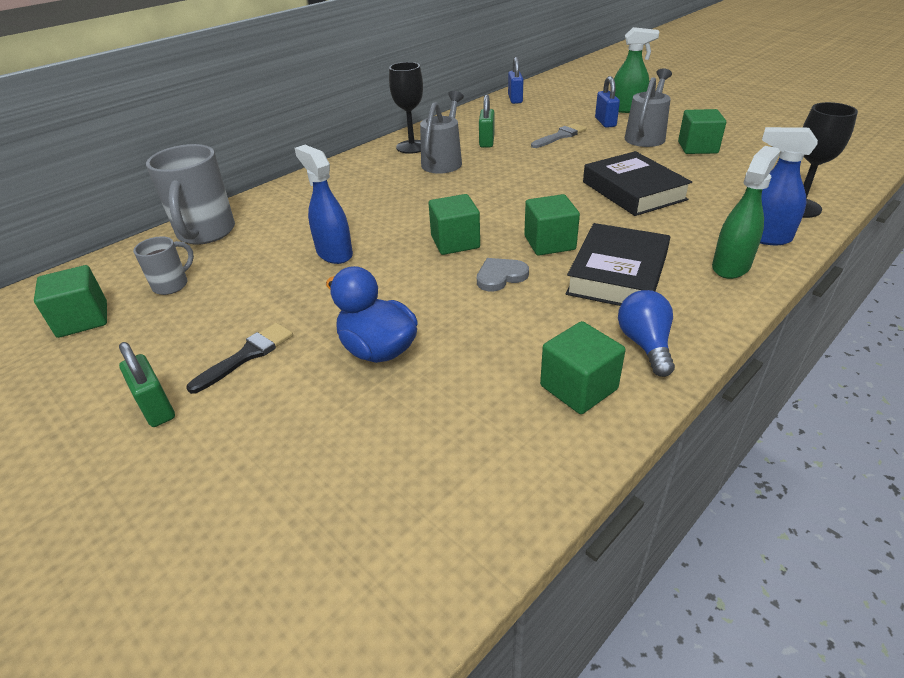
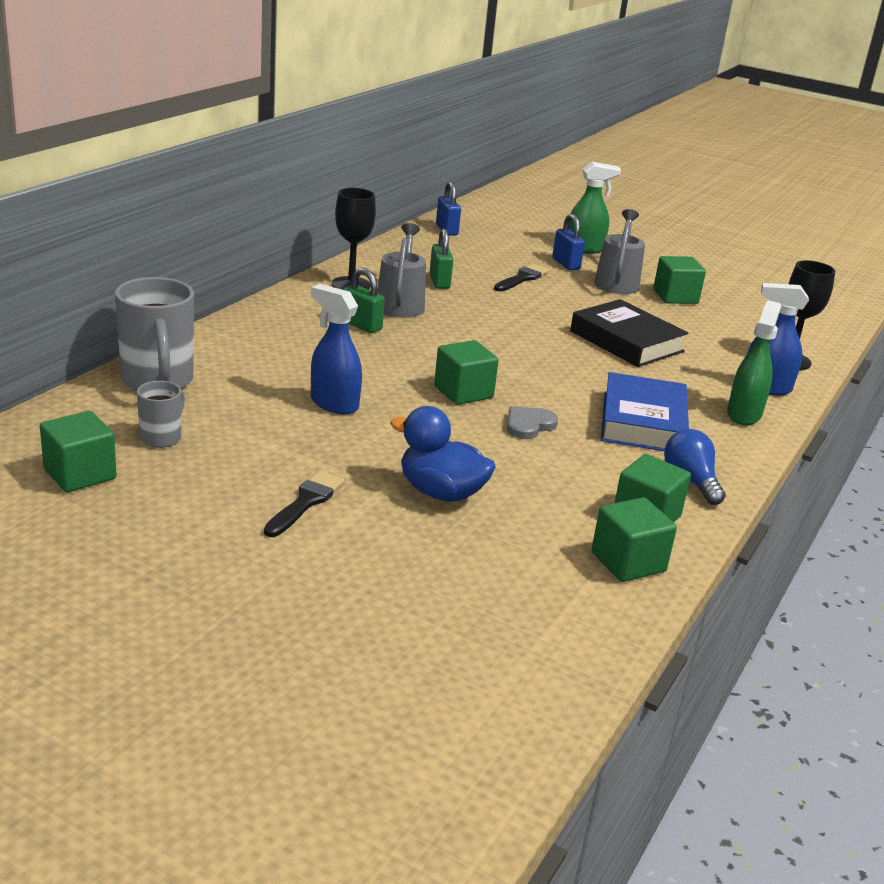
camera: 20 degrees left, 10 degrees down
green padlock [119,342,175,427] -> green padlock moved to [344,268,385,333]
green cube [524,194,580,255] -> green cube moved to [591,497,677,582]
grey brush [531,123,587,148] -> black brush [494,264,549,291]
black book [565,223,670,306] -> blue book [601,372,689,451]

